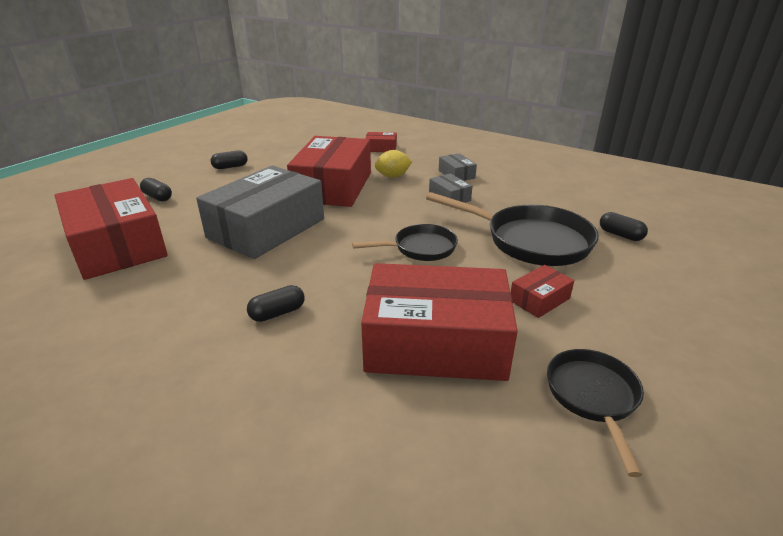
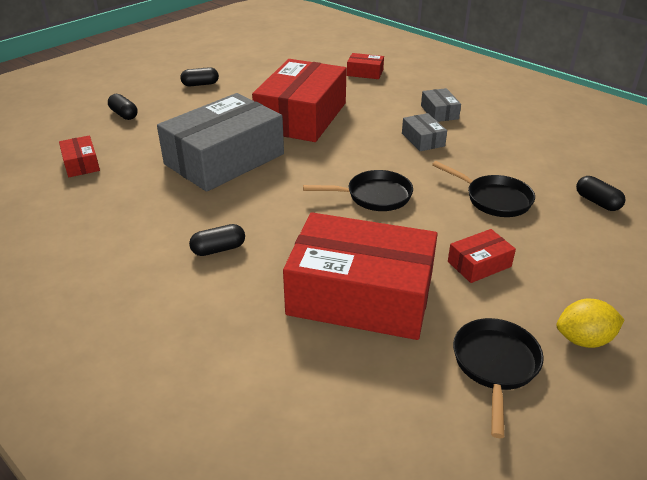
camera: 10 degrees right, 5 degrees up
red box [55,178,168,280] -> red box [59,135,100,177], size x0.42
yellow lemon [375,150,412,178] -> yellow lemon moved to [556,299,625,348]
black pan [426,192,599,266] -> black pan [432,161,535,217], size x0.59

